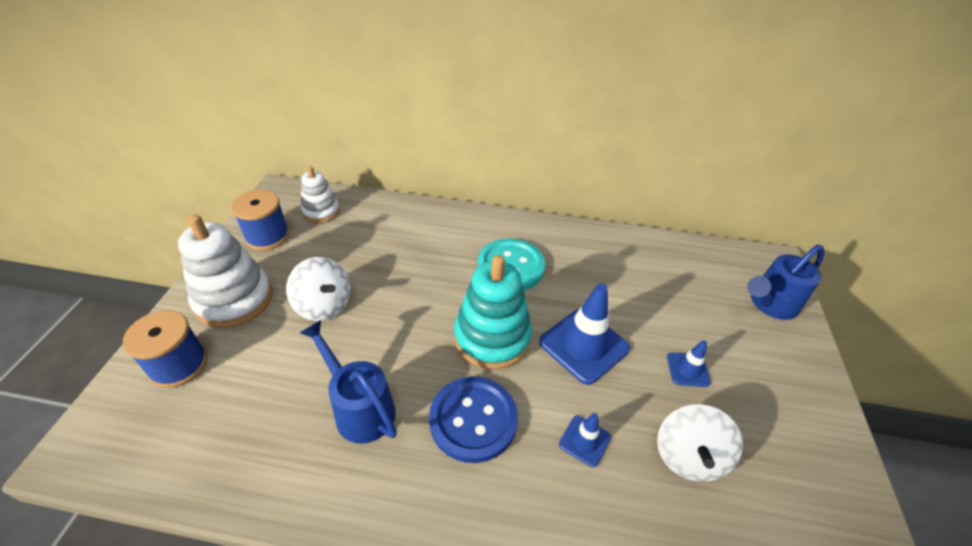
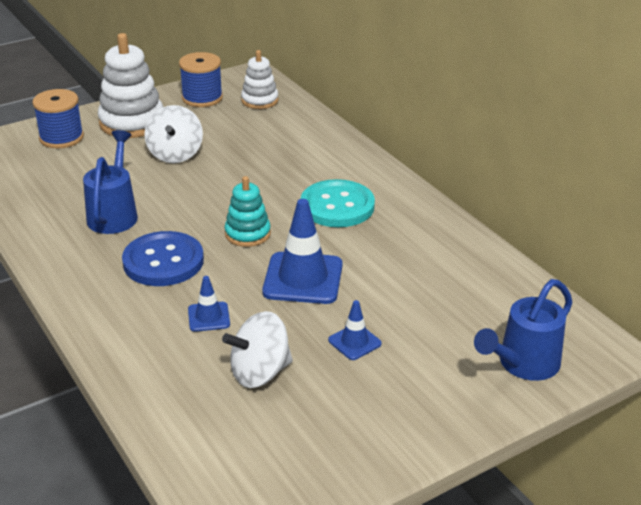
camera: 50 degrees right, 10 degrees down
turquoise stacking toy [454,255,532,369] -> turquoise stacking toy [225,176,271,247], size x0.59
blue watering can [747,244,824,320] -> blue watering can turned 60 degrees counterclockwise [474,279,572,381]

